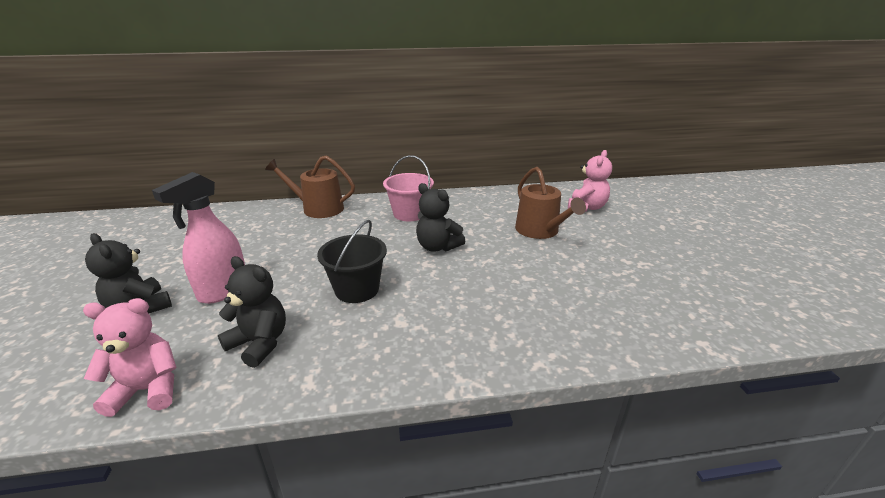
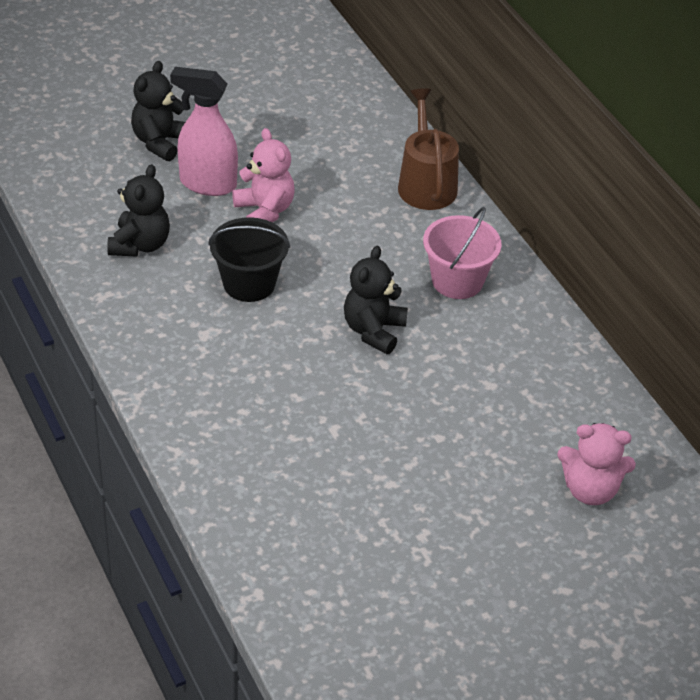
camera: 70 degrees right, 15 degrees up
pink teddy bear [83,298,177,417] -> pink teddy bear moved to [232,128,295,222]
brown watering can [515,167,586,239] -> none

